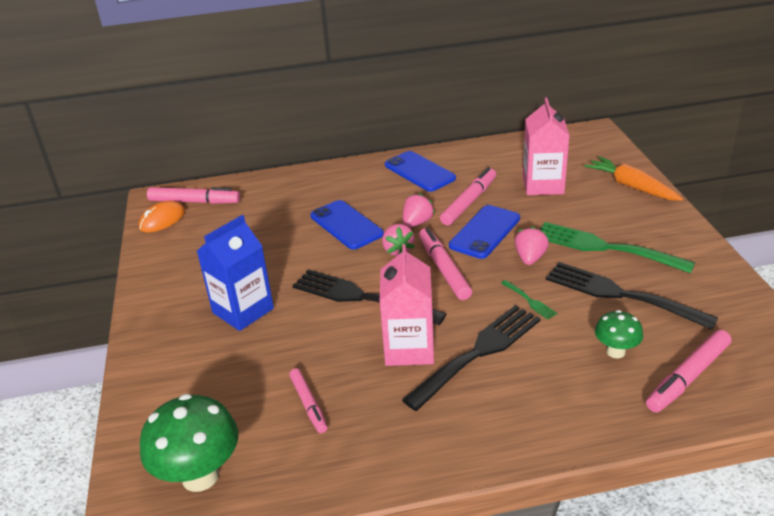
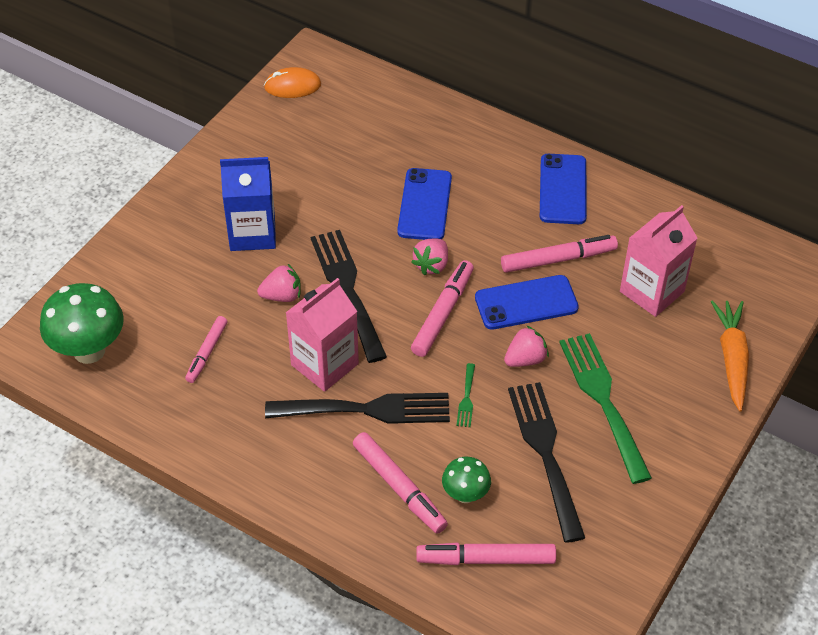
camera: 40 degrees right, 15 degrees up
pink marker [147,187,240,204] -> pink marker moved to [353,432,448,534]
pink strawberry [403,193,435,227] -> pink strawberry moved to [257,264,301,302]

